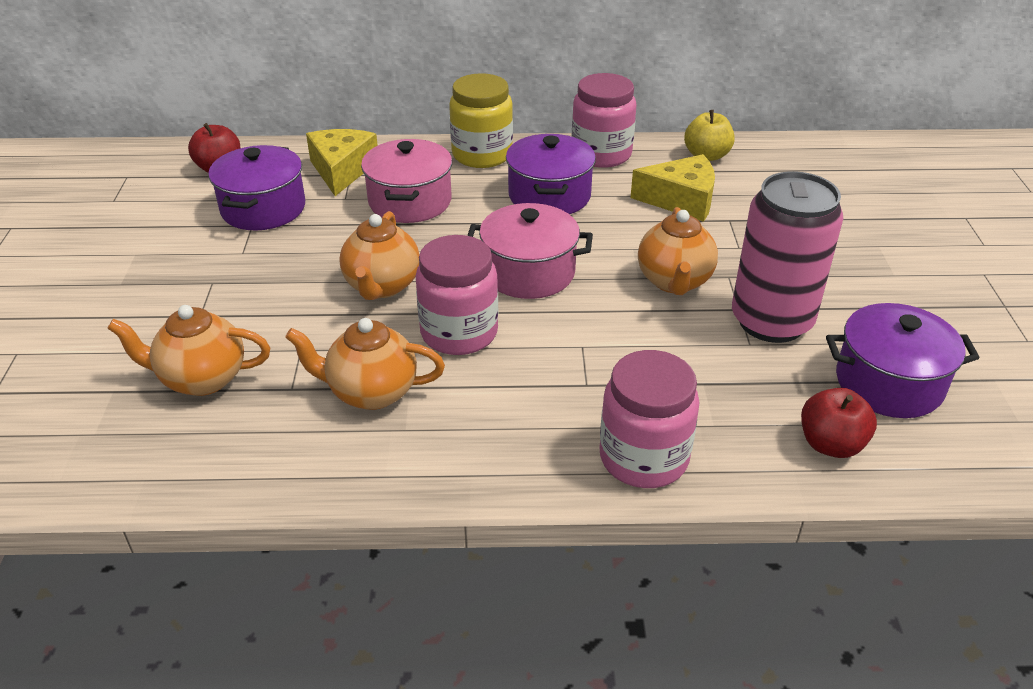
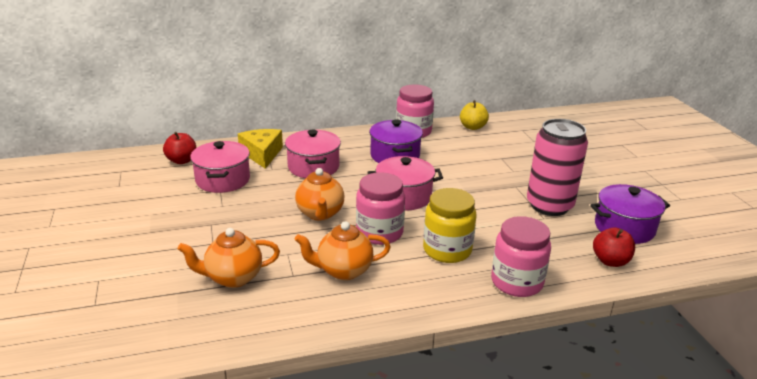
camera: 15 degrees left, 10 degrees down
purple pot [208,145,305,230] -> pink pot [190,141,250,193]
yellow jar [449,73,513,168] -> yellow jar moved to [423,188,477,263]
yellow cheese [631,154,715,222] -> none
orange teapot [638,207,718,295] -> none

